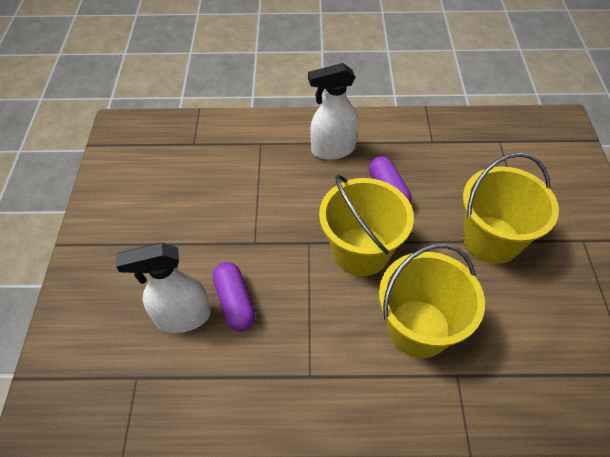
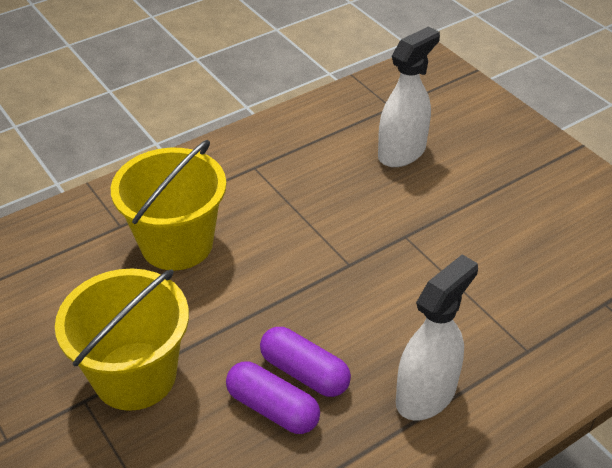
camera: 145 degrees right, 10 degrees down
purple capsule [213,262,256,331] -> purple capsule moved to [226,362,320,434]
yellow bucket [319,175,414,276] -> none

